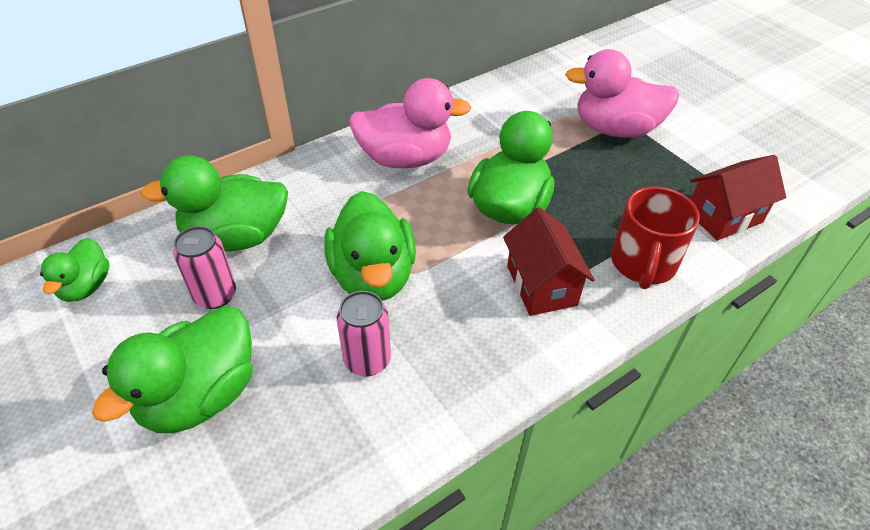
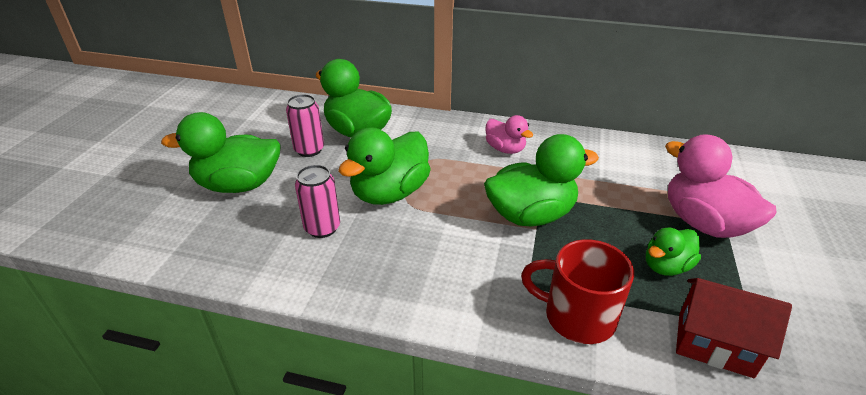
camera: 50 degrees right, 10 degrees down
green duck [40,238,110,302] -> green duck moved to [646,228,701,276]
pink duck [349,78,472,169] -> pink duck [485,115,533,154], size x0.56
red house [503,207,595,316] -> none
red mug [611,187,700,289] -> red mug turned 45 degrees clockwise [521,239,634,344]

